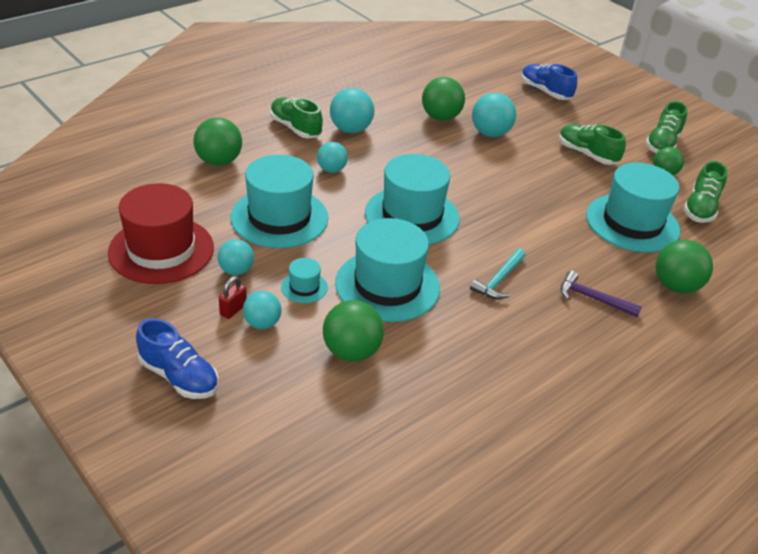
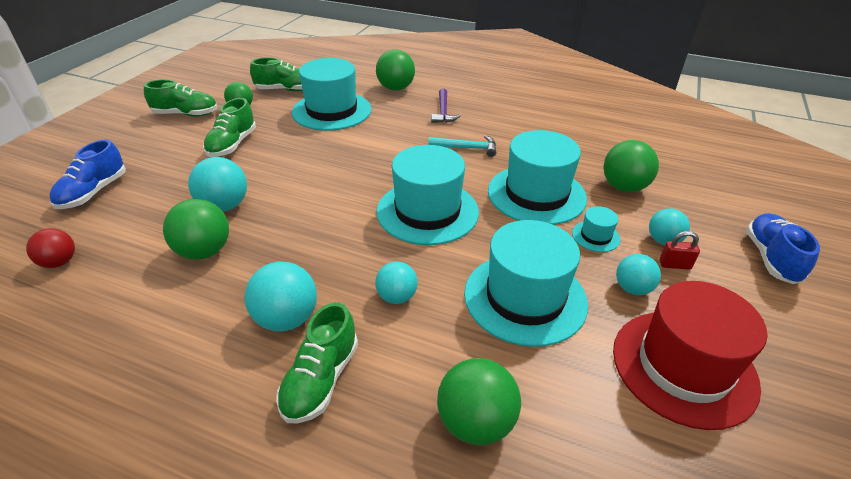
camera: 115 degrees left, 0 degrees up
none -> red ball [26,228,75,268]

